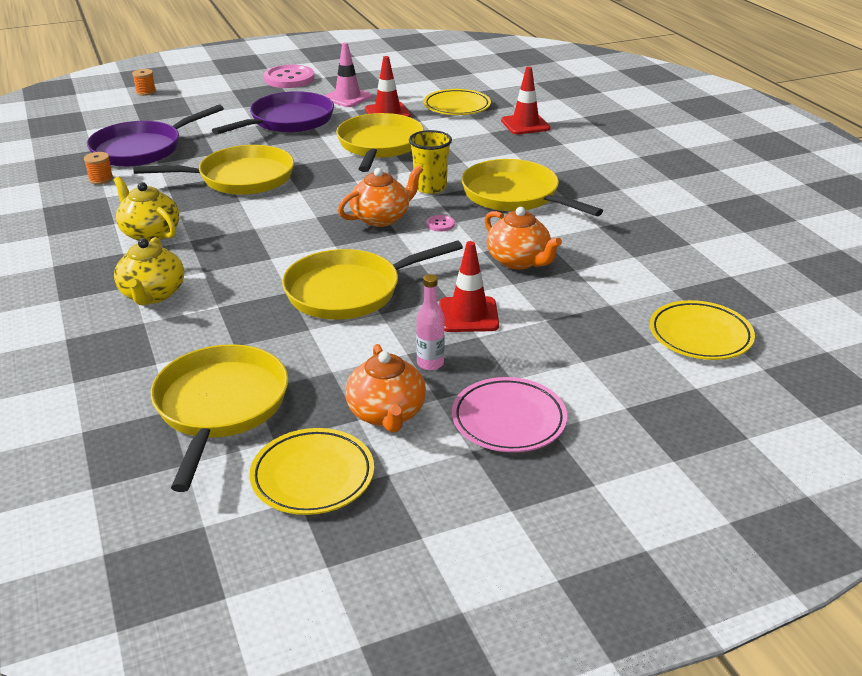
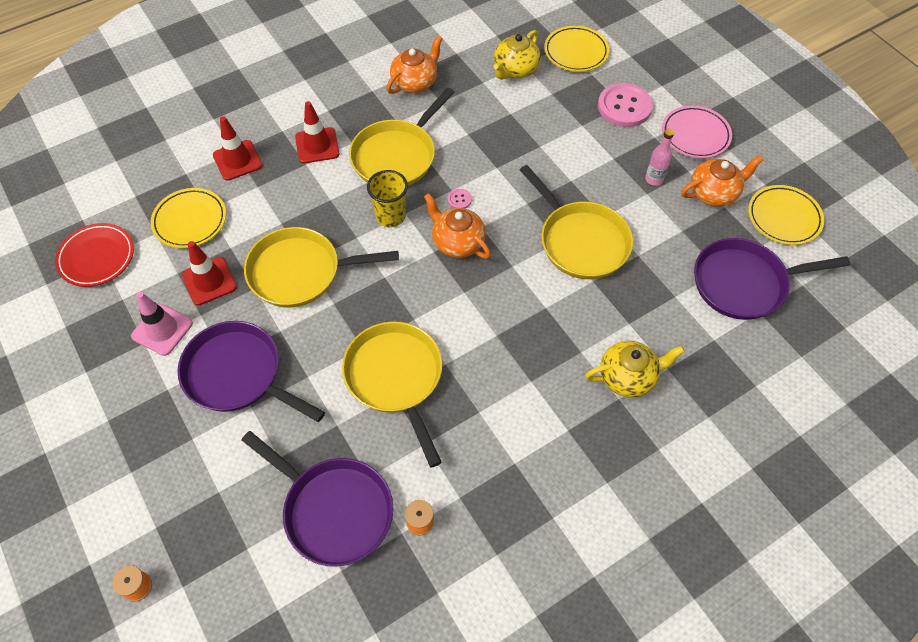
camera: 100 degrees left, 25 degrees up
yellow teapot [114,176,179,242] -> yellow teapot moved to [493,30,540,80]
yellow pan [151,344,288,492] -> purple pan [694,238,850,320]
pink button [264,65,315,88] -> pink button moved to [598,83,653,127]
red traffic cone [439,241,499,332] -> red traffic cone moved to [295,101,339,164]
orange teapot [485,207,562,269] -> orange teapot moved to [386,35,443,94]
none -> red plate [55,223,134,287]

